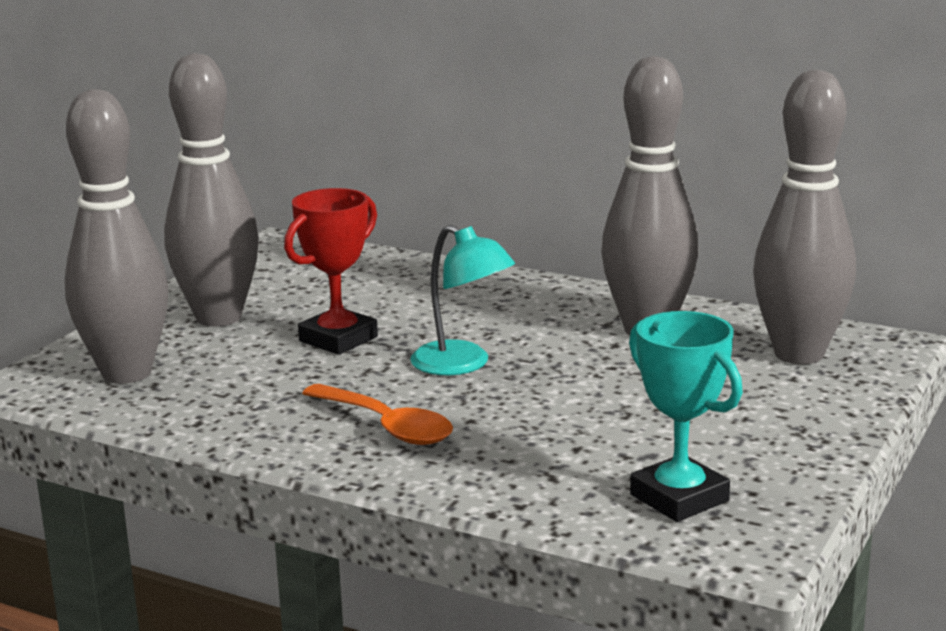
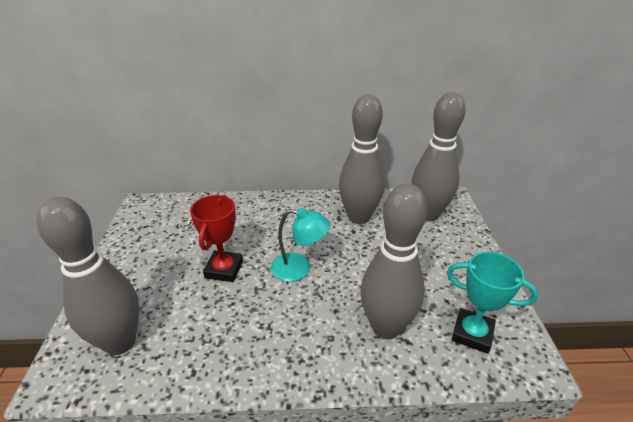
camera: 30 degrees left, 15 degrees up
grey bowling pin [164,53,259,327] -> grey bowling pin moved to [360,183,428,339]
orange spoon [302,384,453,445] -> none

